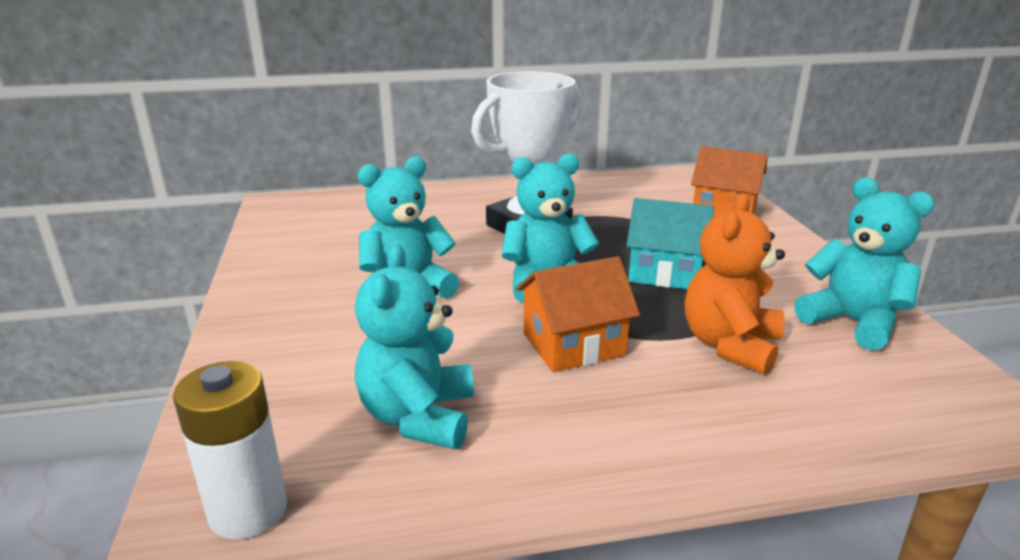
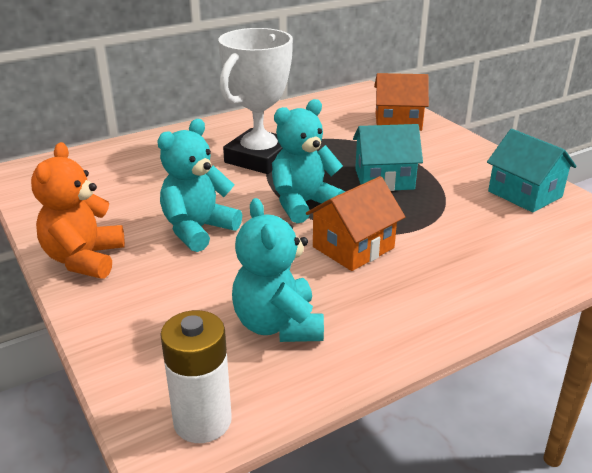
camera: 20 degrees left, 5 degrees up
orange teddy bear [685,193,785,375] -> orange teddy bear moved to [31,142,125,279]
turquoise teddy bear [794,177,935,351] -> turquoise house [487,129,577,213]

